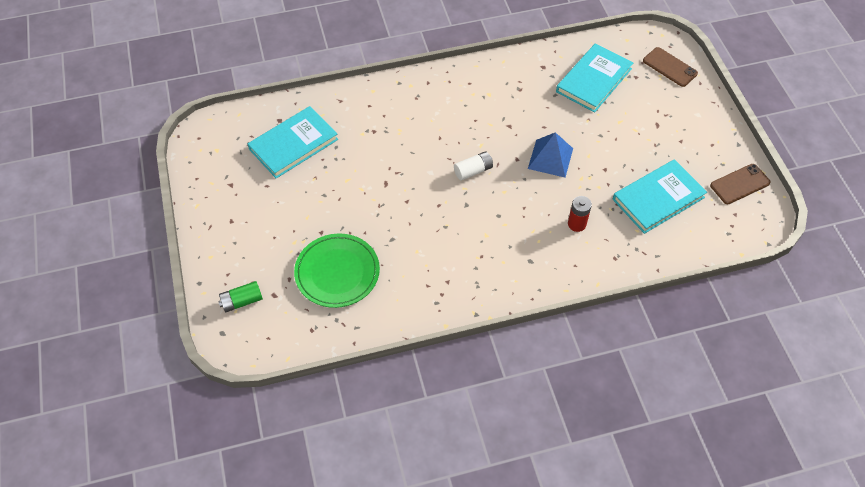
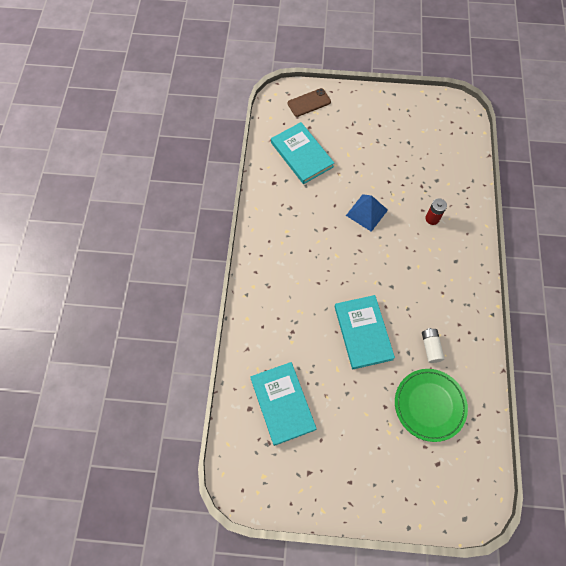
camera: 70 degrees left, 10 degrees up
green battery [218,281,263,312] -> none
white battery [454,151,493,181] -> white battery moved to [422,328,444,363]
turquoise book [613,159,707,234] -> turquoise book moved to [335,295,395,369]
brown phone [710,164,771,204] -> none

